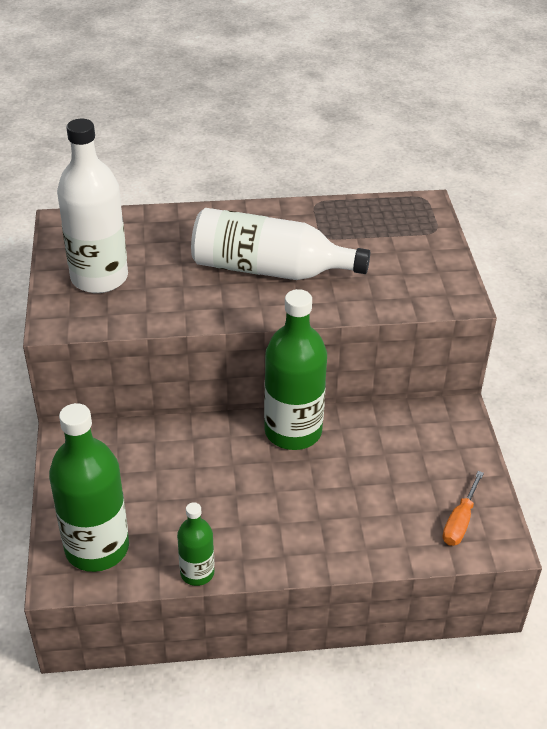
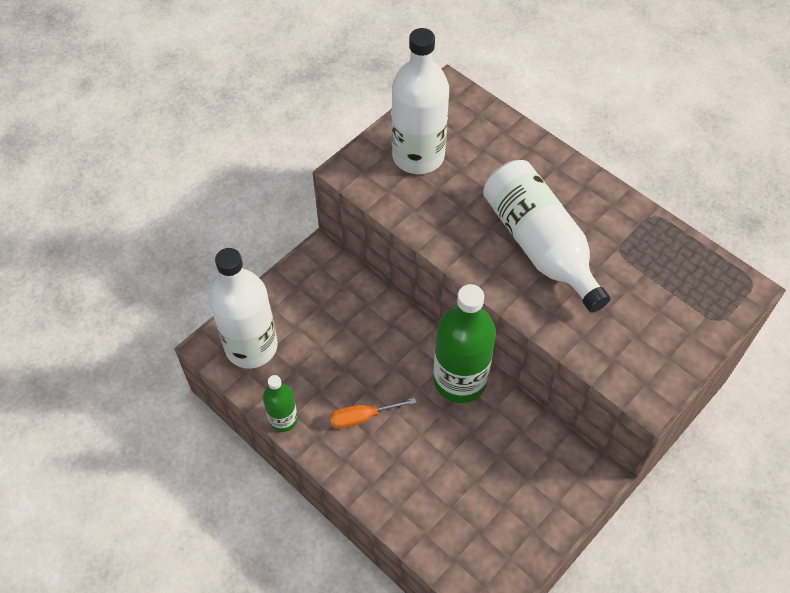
camera: 50 degrees right, 15 degrees up
green bottle [49,403,129,572] -> white bottle [209,248,278,368]
orange screwdriver [443,471,484,546] -> orange screwdriver moved to [329,398,416,429]

